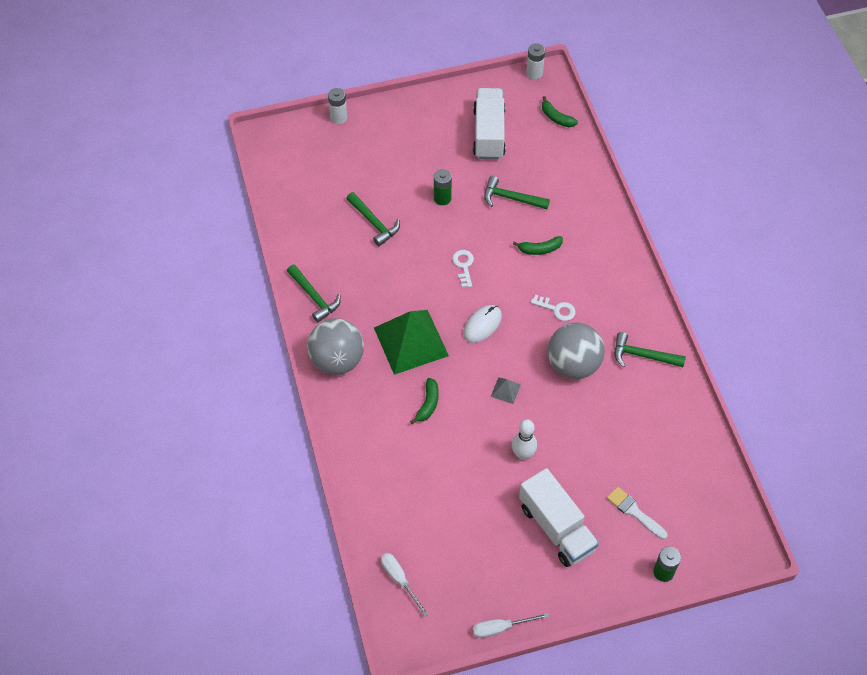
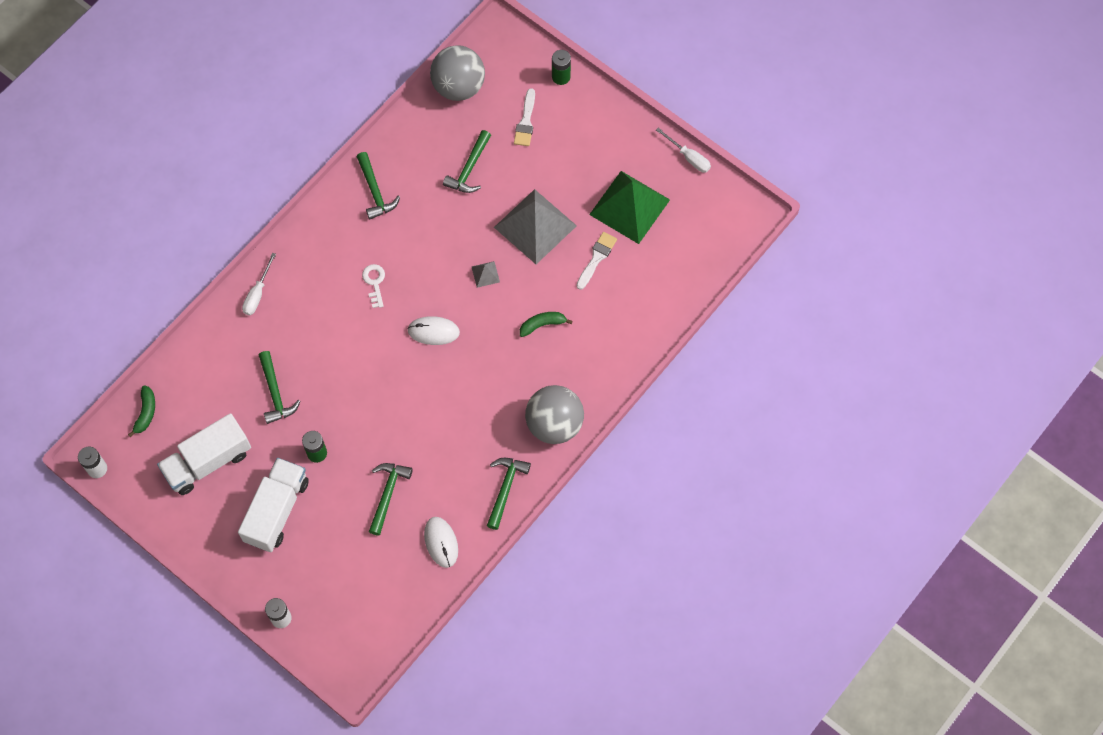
camera: 125 degrees left, 10 degrees up
green pyramid [374,310,449,375] -> green pyramid moved to [589,171,670,244]
white screwdriver [381,553,428,616] -> white screwdriver moved to [242,253,276,315]
white key [452,250,474,288] -> none
white bowling pin [512,419,537,460] -> grey pyramid [494,189,577,264]
green banana [513,236,563,255] -> none
white truck [519,468,599,567] -> white truck moved to [238,458,309,552]
grey ball [548,322,605,379] -> grey ball moved to [430,45,485,101]
none -> white mouse [424,517,458,568]
none -> green hammer [443,130,491,193]
none -> white brush [576,232,617,290]

